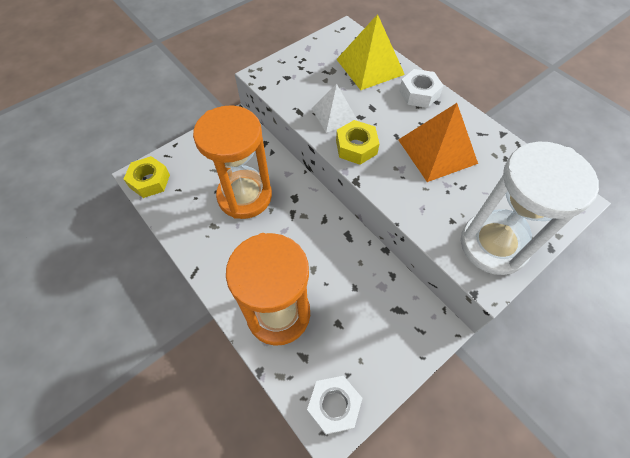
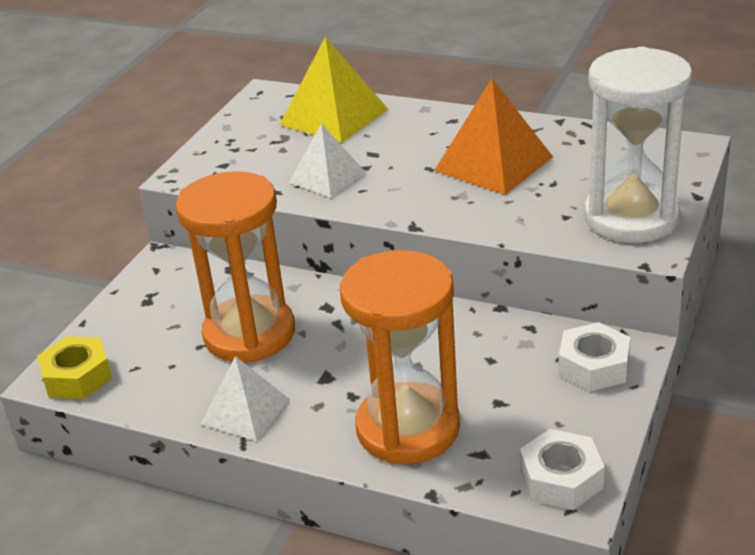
camera: 25 degrees left, 25 degrees down
yellow nut [336,120,380,165] -> none
white nut [399,69,444,108] -> white nut moved to [558,322,630,391]
none -> white pyramid [201,356,290,441]

